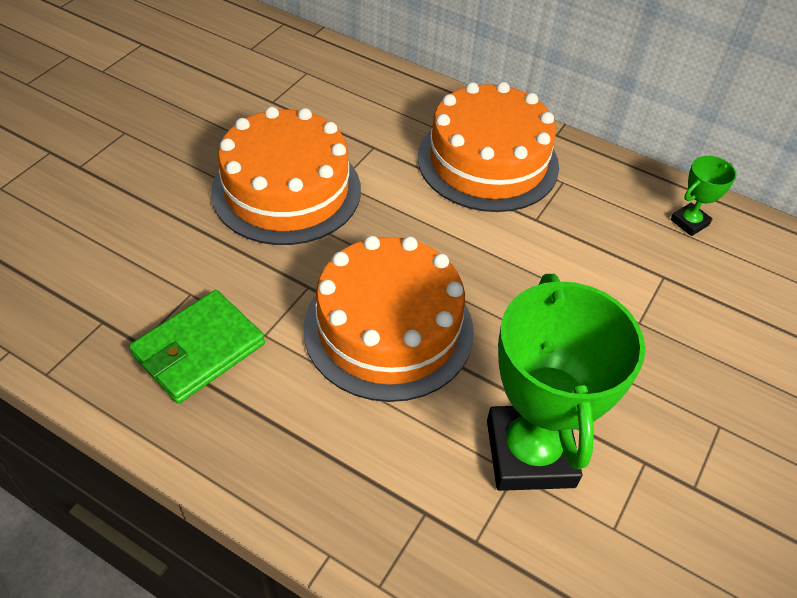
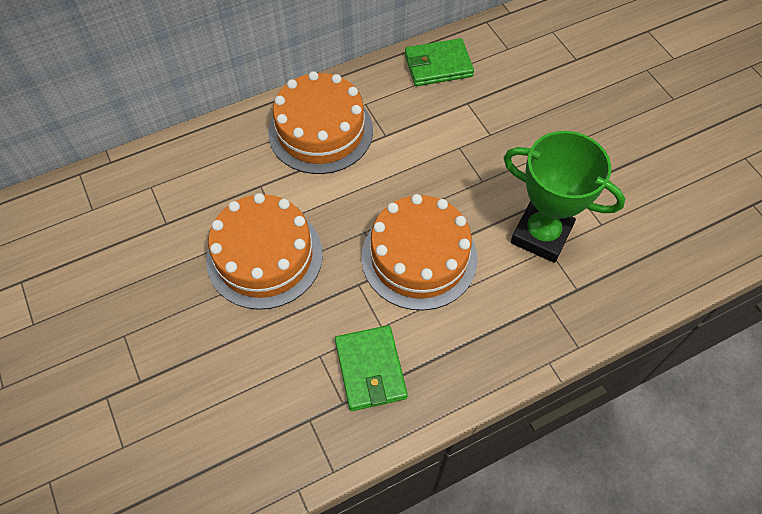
camera: 55 degrees left, 10 degrees up
green trophy [671,156,737,236] -> green wallet [405,38,474,86]

